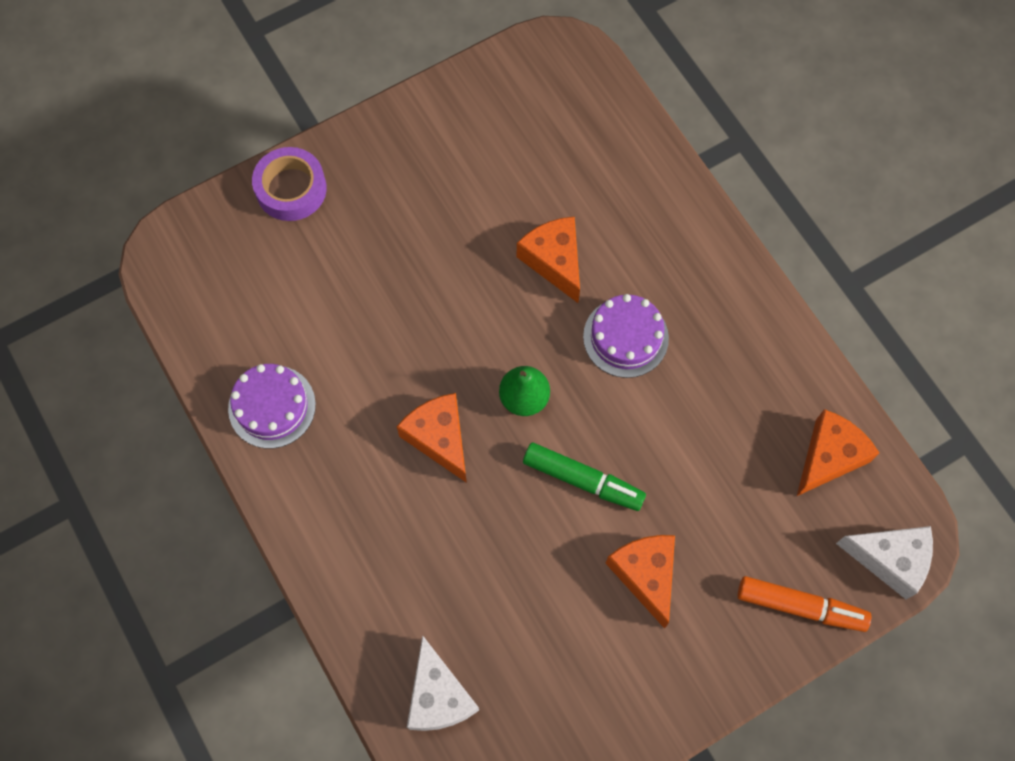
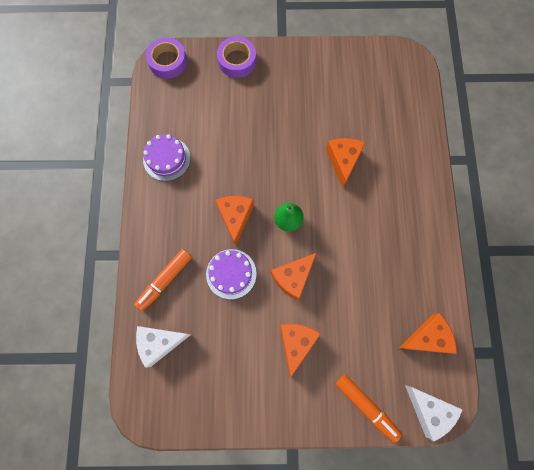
camera: 30 degrees right, 5 degrees up
white cheese [407,635,479,731] -> white cheese turned 60 degrees clockwise [136,326,191,368]
green marker [523,443,646,511] -> orange cheese [271,253,316,300]
purple cake [583,294,669,378] -> purple cake moved to [206,249,257,299]
none -> orange marker [134,249,192,311]
none -> purple tape [146,37,187,79]

